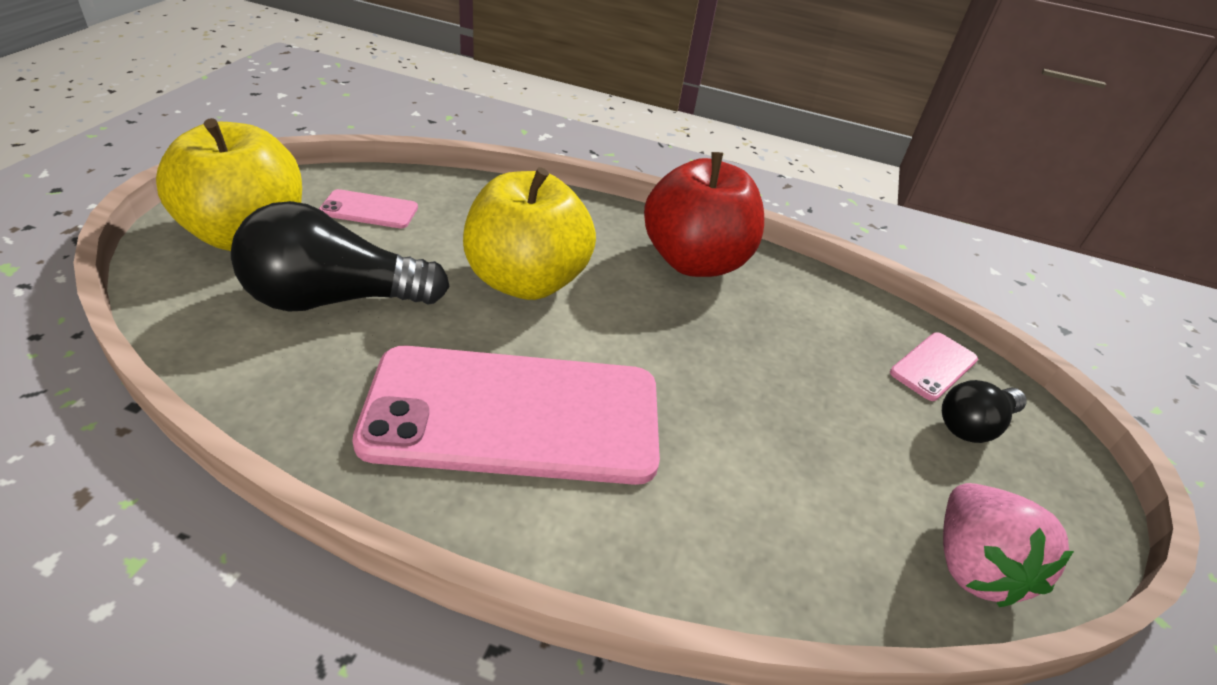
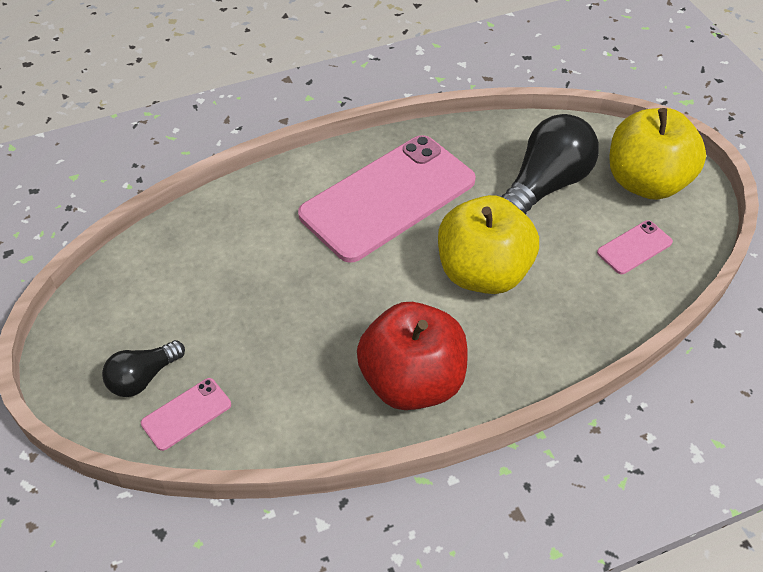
camera: 145 degrees right, 10 degrees up
pink phone [890,332,978,401] -> pink phone turned 45 degrees clockwise [141,378,231,451]
black light bulb [942,380,1027,443] -> black light bulb turned 150 degrees counterclockwise [102,340,185,397]
pink strawberry [943,483,1074,607] -> none

